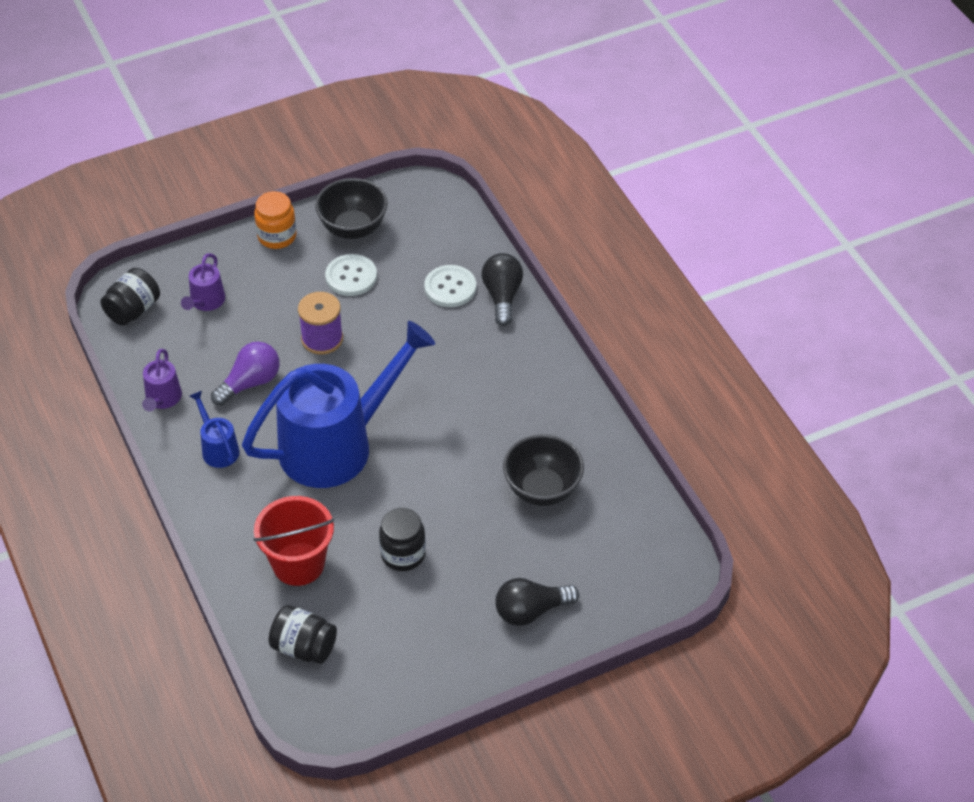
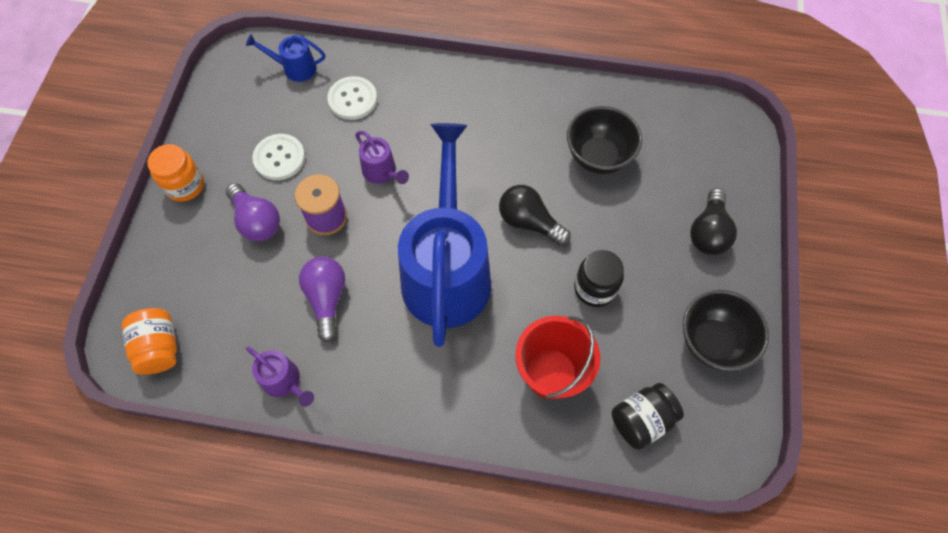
camera: 55 degrees left, 15 degrees up
black jar [100,268,160,326] -> orange jar [122,308,177,375]
purple watering can [181,253,225,311] -> purple watering can moved to [355,131,409,184]
blue watering can [189,391,240,468] -> blue watering can moved to [246,34,325,82]
black bowl [315,178,388,239] -> black bowl moved to [683,290,769,371]
black light bulb [482,253,523,326] -> black light bulb moved to [499,185,571,246]
none -> purple light bulb [226,183,280,241]

